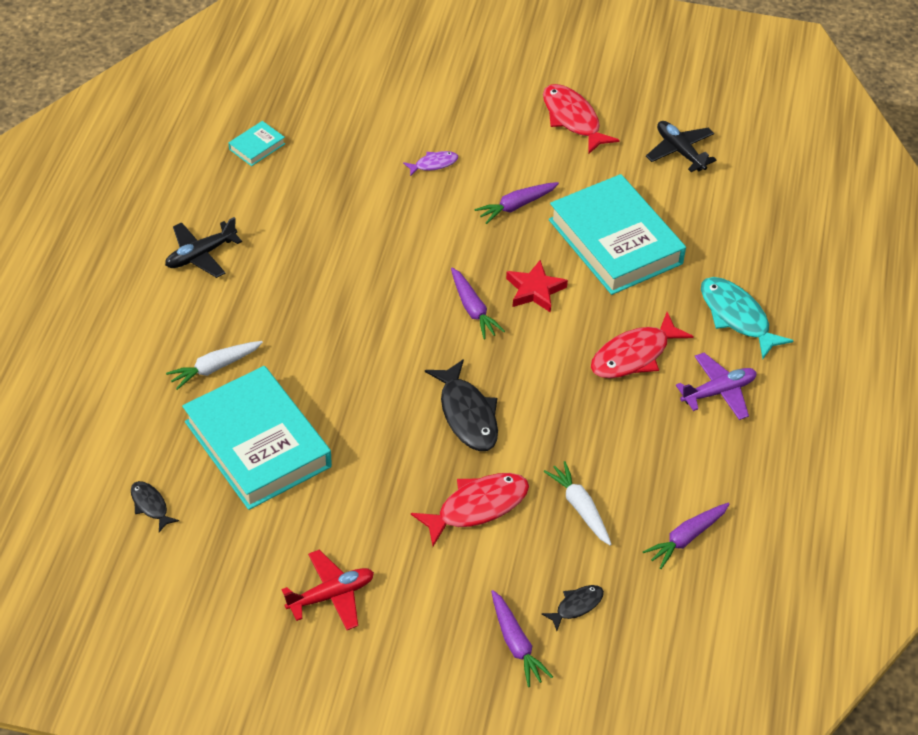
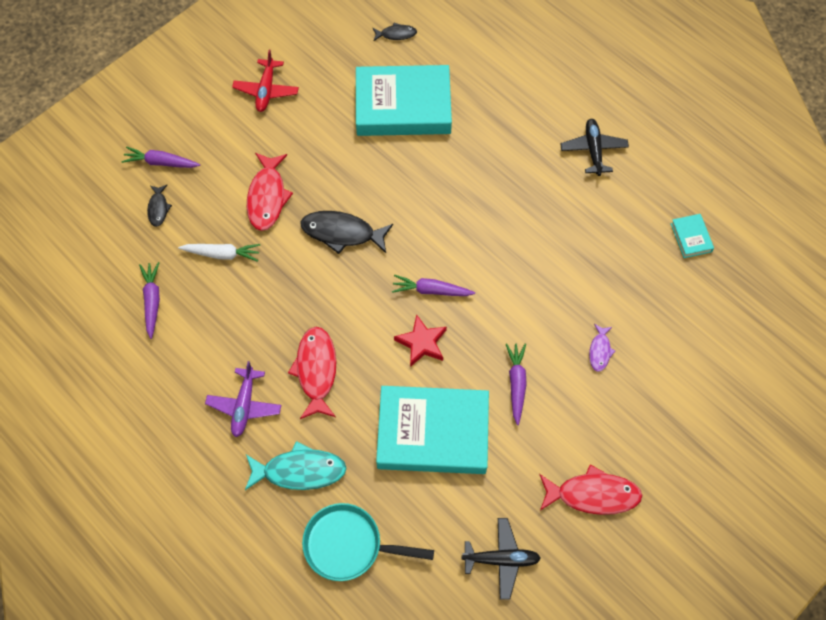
camera: 125 degrees right, 15 degrees up
white carrot [166,341,263,390] -> none
none -> turquoise pan [302,503,434,581]

